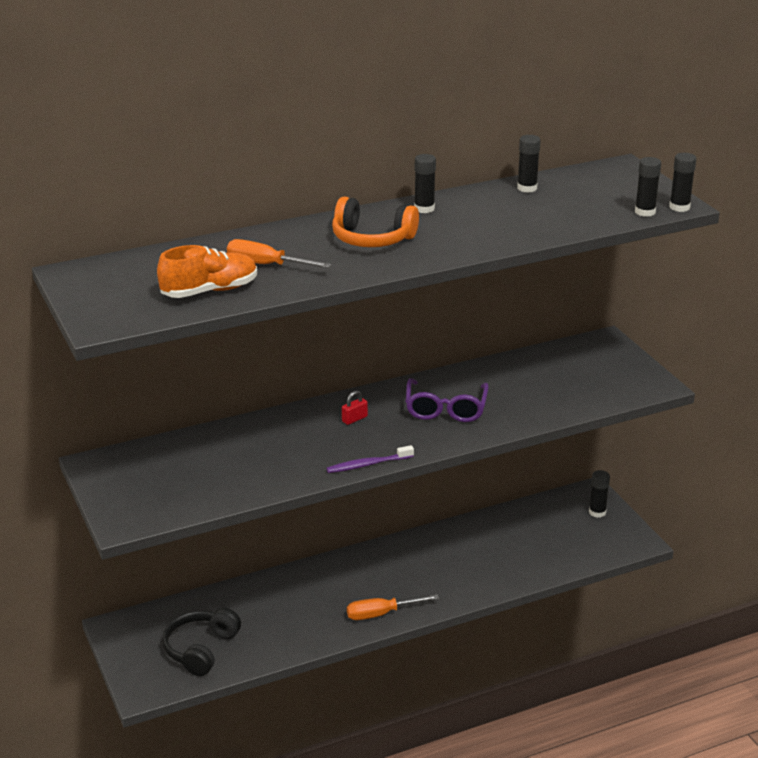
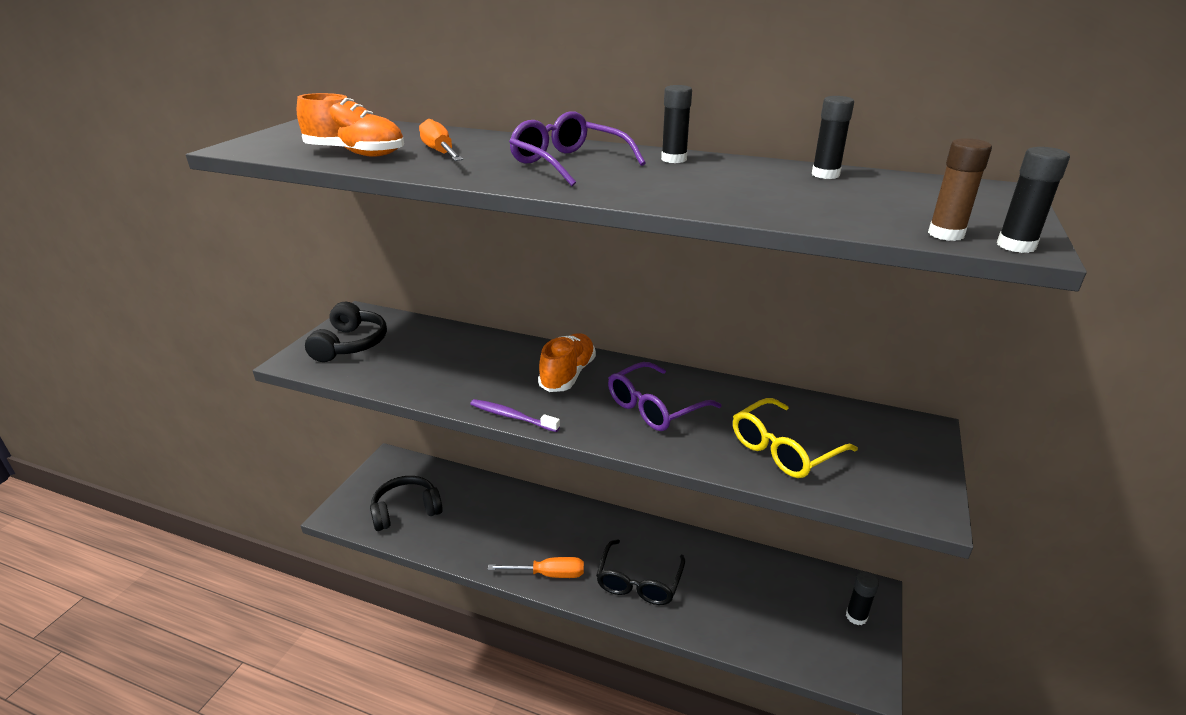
camera: 45 degrees right, 0 degrees up
orange headphones [332,197,419,247] -> purple glasses [509,111,645,186]
red padlock [342,391,368,425] -> orange shoe [538,333,596,392]
orange screwdriver [347,594,439,620] -> orange screwdriver turned 150 degrees clockwise [488,557,584,578]
black glue stick [635,157,661,217] -> brown glue stick [928,138,992,241]
none -> black headphones [305,302,387,362]
none -> black glasses [596,539,685,605]
none -> yellow glasses [733,398,858,478]

